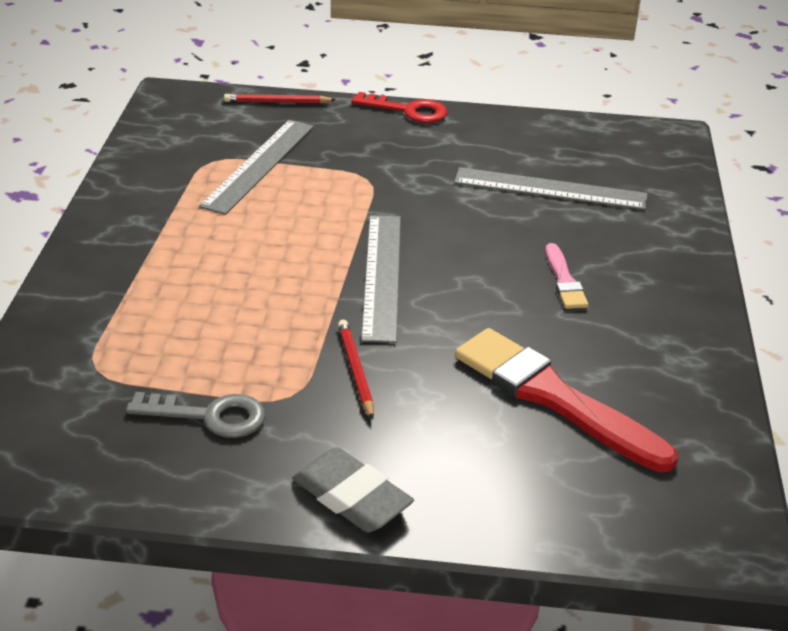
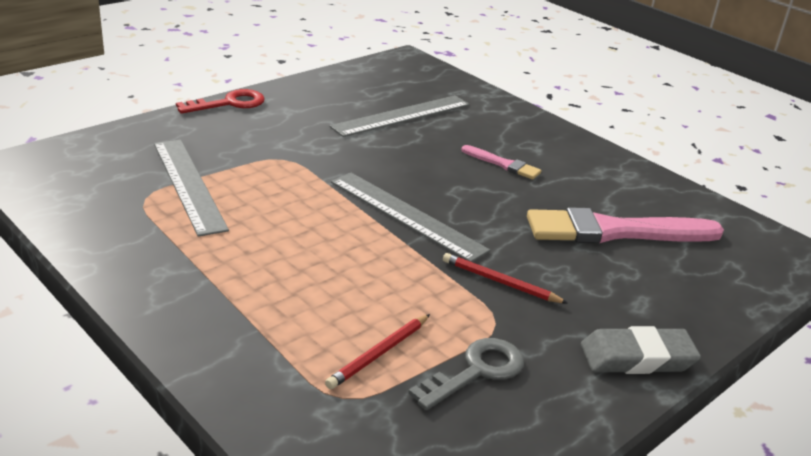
camera: 50 degrees left, 5 degrees down
red pencil [224,94,336,103] -> red pencil moved to [325,314,430,389]
red brush [455,328,678,472] -> pink brush [527,207,724,243]

